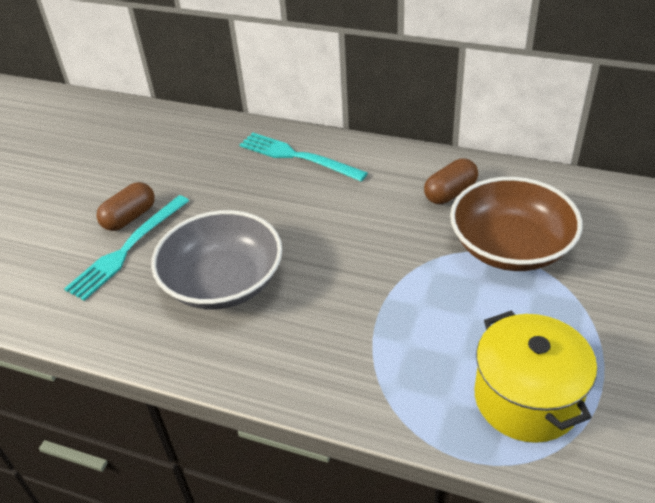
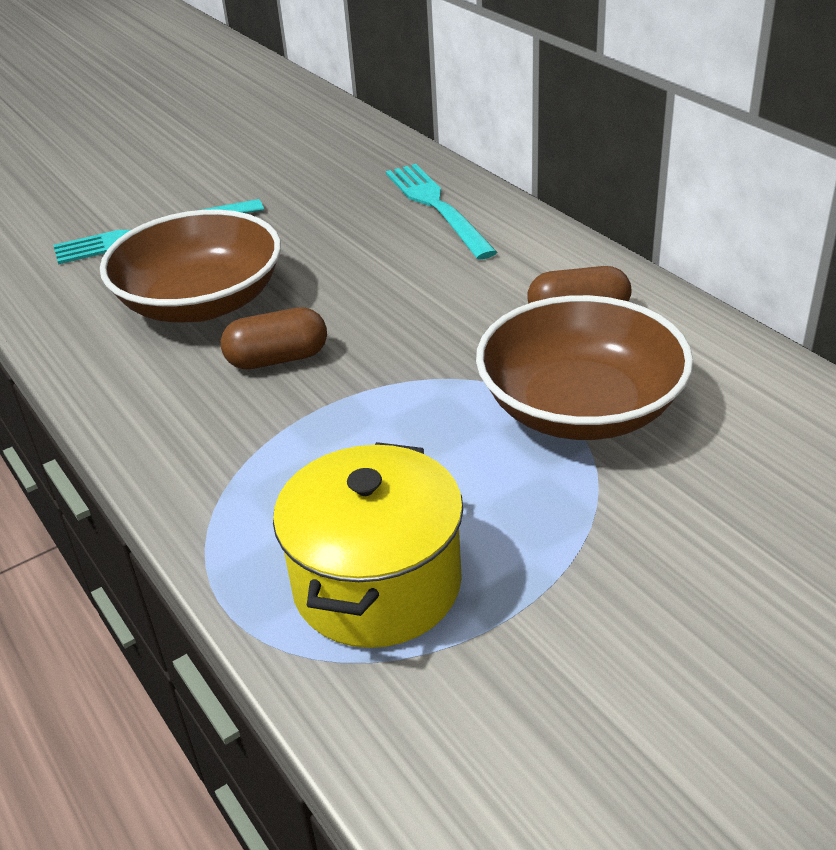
camera: 35 degrees right, 5 degrees down
brown capsule [96,182,155,231] -> brown capsule moved to [221,307,327,369]
grey bowl [151,210,282,310] -> brown bowl [100,210,281,322]

